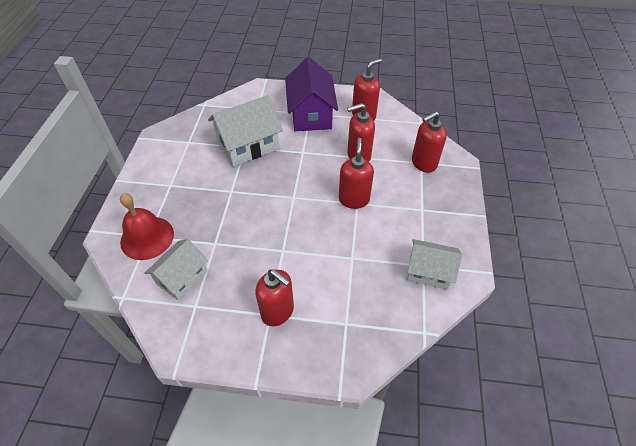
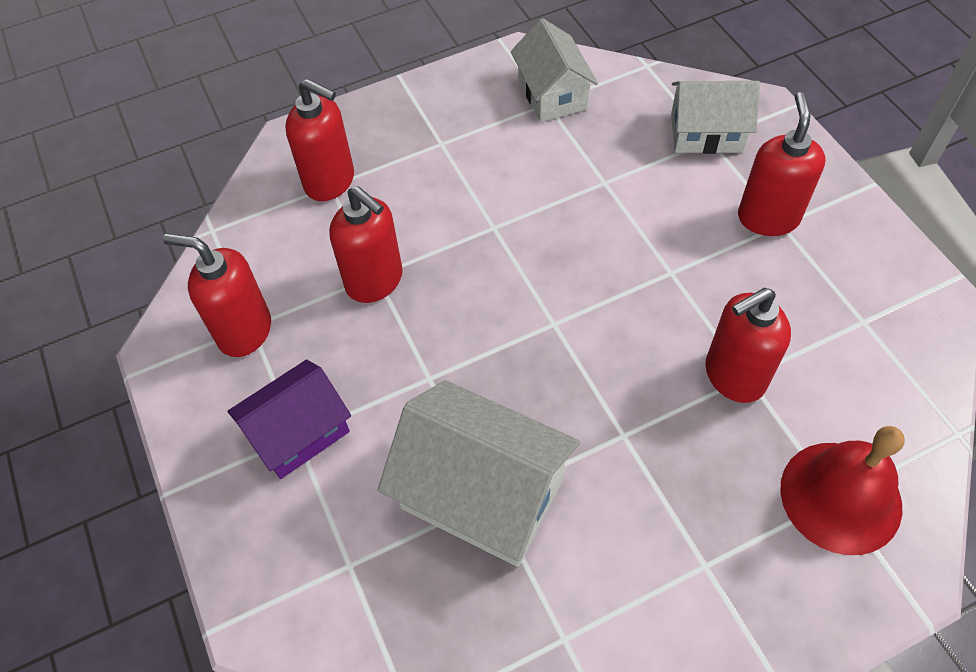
camera: 120 degrees left, 5 degrees up
white house [145,239,208,301] -> white house moved to [671,81,760,154]
purple house [285,57,338,131] -> purple house [227,359,351,479], size x0.65
red soap dispenser [339,138,374,209] -> red soap dispenser moved to [705,288,791,403]

